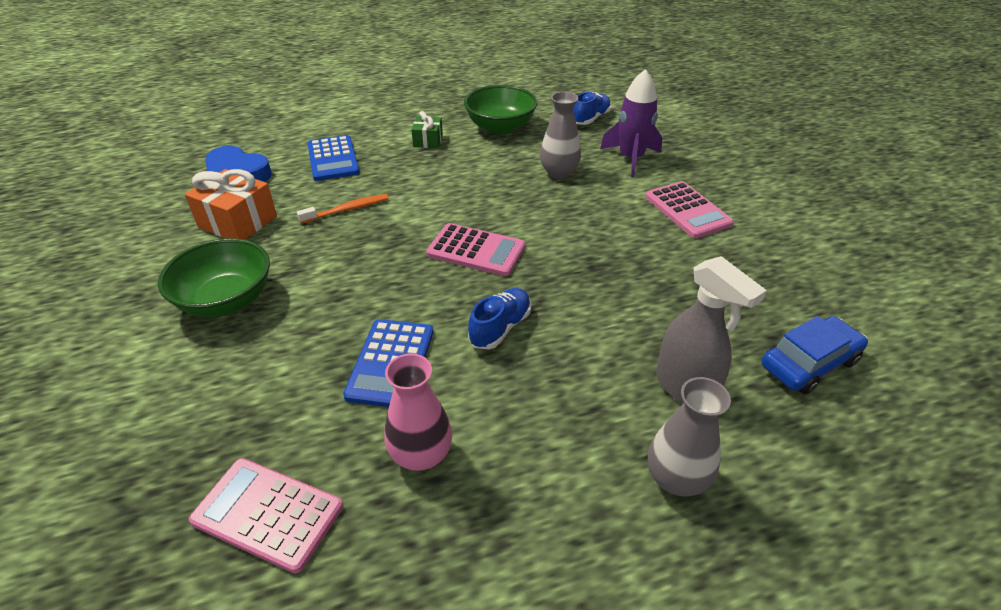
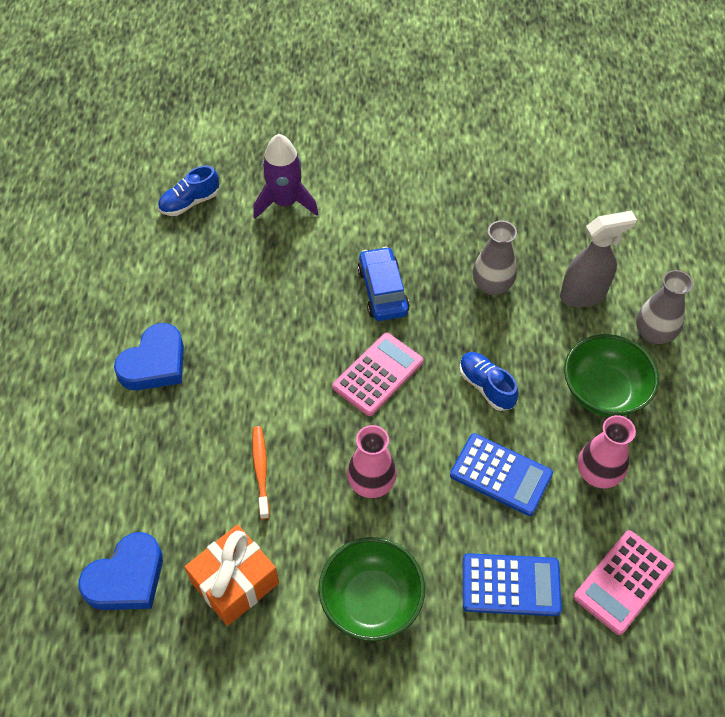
camera: 70 degrees left, 15 degrees up
blue calculator [307,135,360,181] -> blue calculator moved to [463,553,562,616]
green gift [411,111,443,148] -> blue heart [114,323,184,390]
green bowl [464,85,537,135] -> green bowl moved to [564,334,659,417]
grey vase [540,92,581,179] -> grey vase moved to [473,221,517,295]
blue shoe [573,92,611,125] -> blue shoe turned 90 degrees counterclockwise [158,166,219,216]
pink calculator [645,181,734,238] -> none
blue car [761,316,868,394] -> blue car moved to [358,246,410,321]
none -> pink vase [347,425,397,498]

